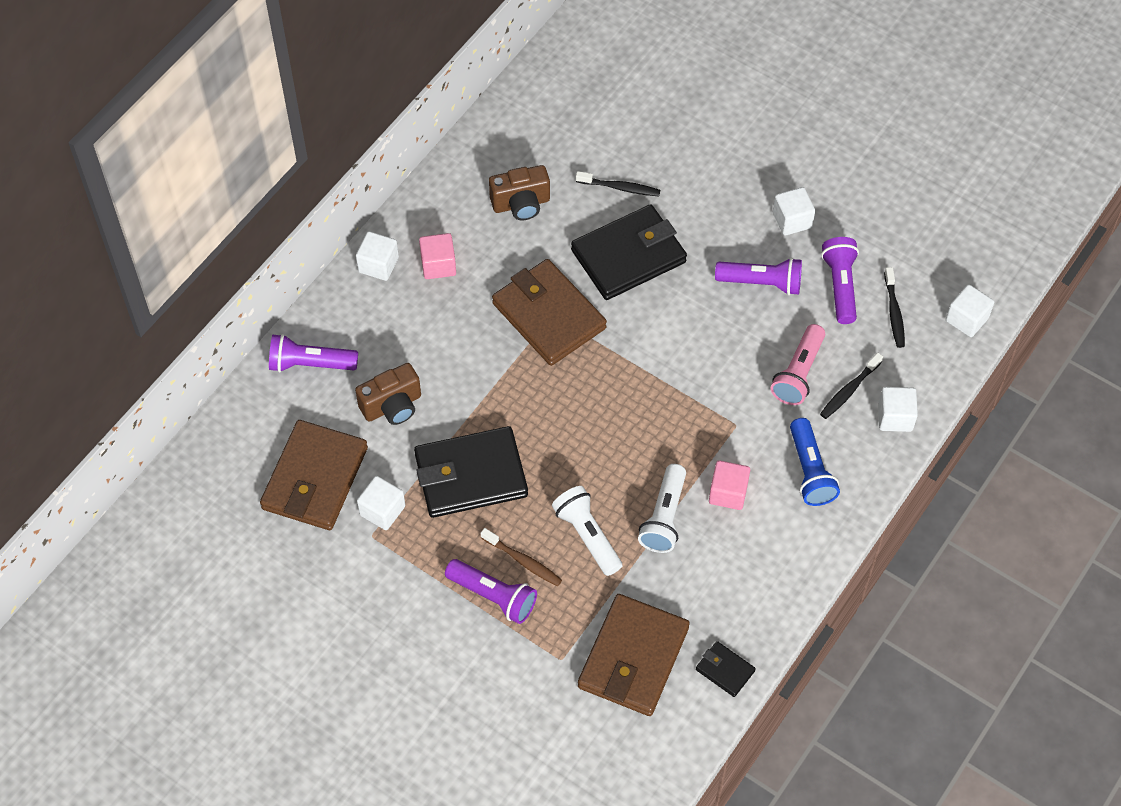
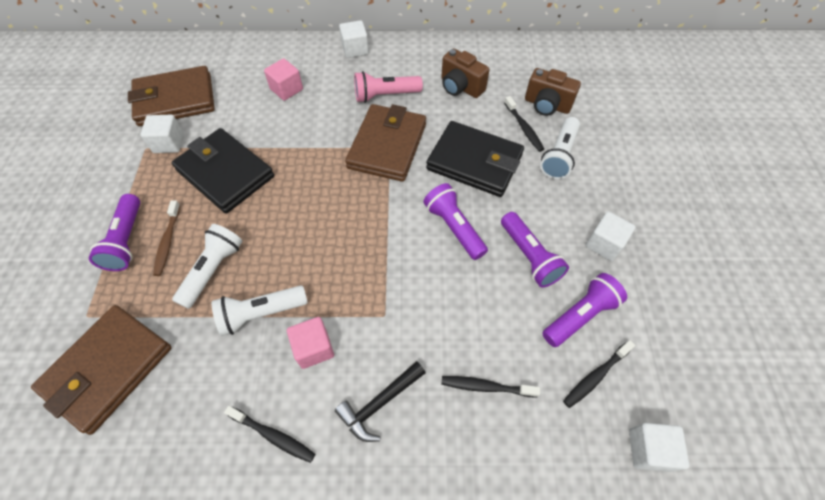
camera: 55 degrees right, 0 degrees up
purple flashlight [269,334,358,372] -> purple flashlight moved to [423,183,488,260]
brown camera [355,363,421,425] -> brown camera moved to [525,68,581,116]
pink cube [419,233,456,279] -> pink cube moved to [264,58,303,101]
brown wallet [578,594,690,716] -> brown wallet turned 45 degrees counterclockwise [31,305,172,435]
black wallet [696,641,756,697] -> none
pink flashlight [771,324,825,405] -> pink flashlight moved to [354,71,423,103]
blue flashlight [790,418,840,506] -> black hammer [335,361,425,442]
white cube [878,387,918,432] -> none
none -> black toothbrush [224,406,315,463]
none -> white flashlight [540,117,580,179]

